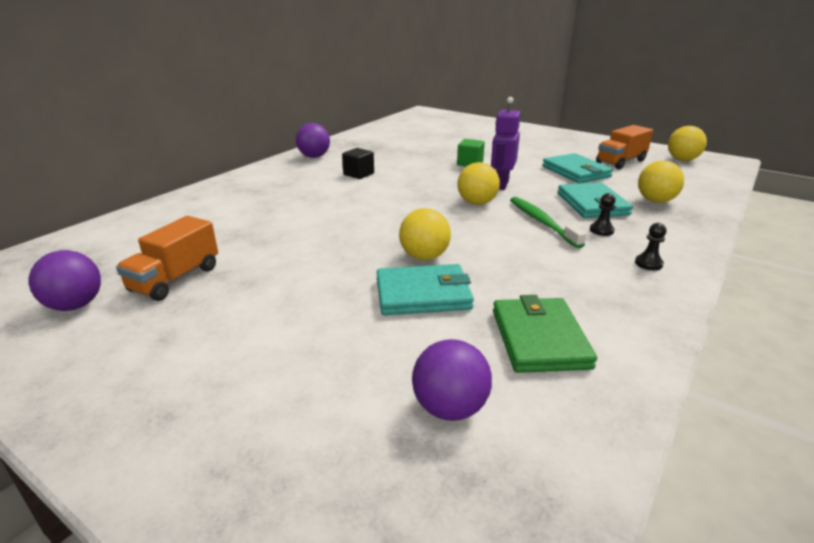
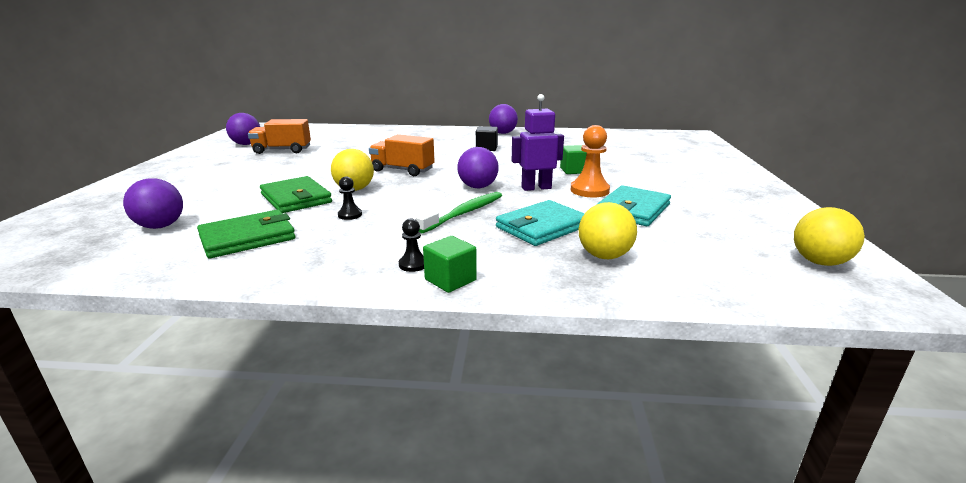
camera: 60 degrees right, 5 degrees down
turquoise wallet [377,264,474,315] -> green wallet [260,176,332,213]
yellow ball [457,162,500,205] -> purple ball [457,147,499,188]
black pawn [590,193,616,236] -> black pawn moved to [338,176,362,220]
orange truck [596,125,653,169] -> orange truck moved to [369,134,435,176]
none -> green cube [423,236,477,293]
none -> orange pawn [571,125,610,197]

